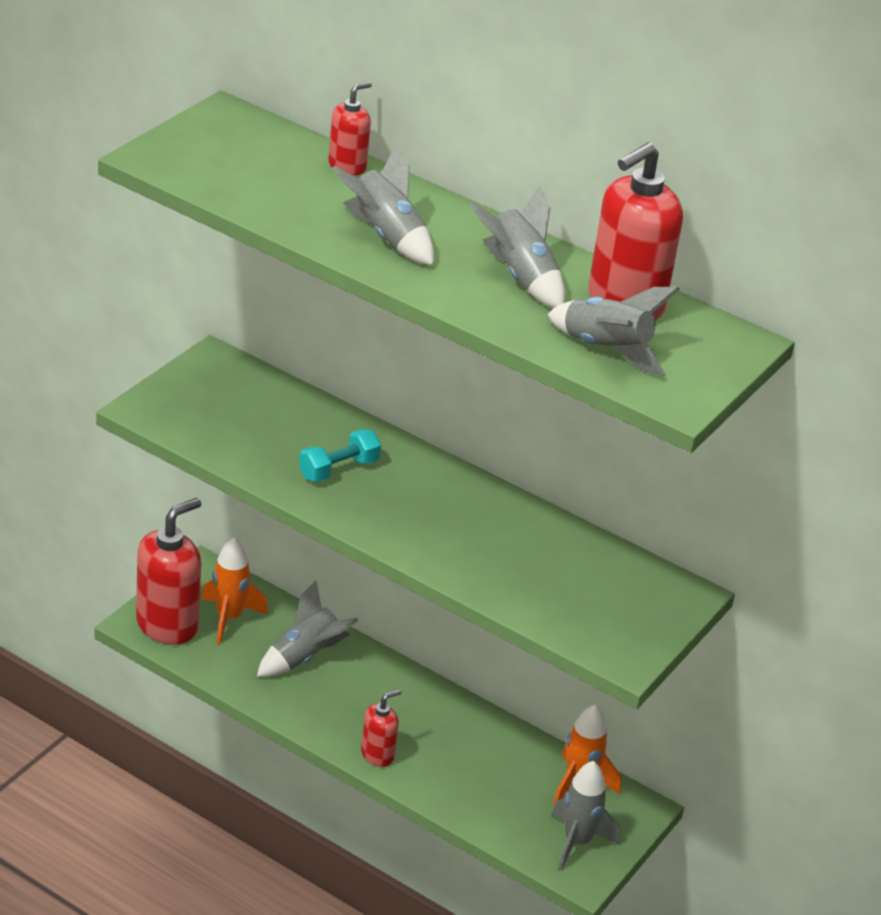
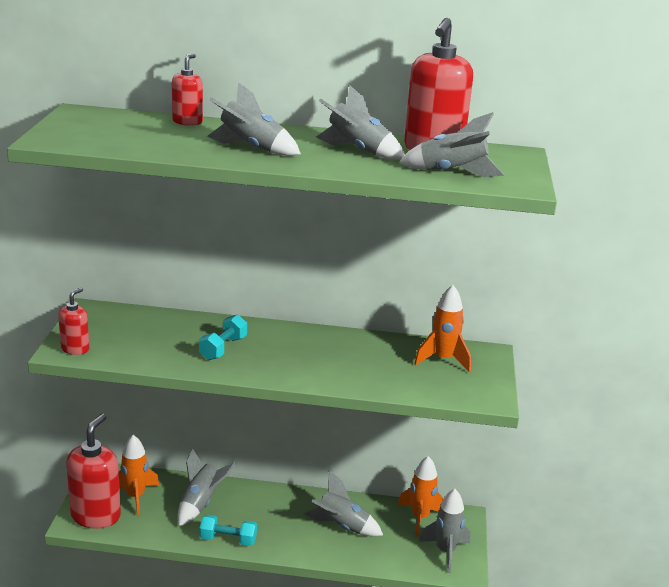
camera: 25 degrees left, 10 degrees down
red soap dispenser [361,689,402,767] -> red soap dispenser moved to [58,288,89,355]
none -> turquoise dumbbell [200,515,257,546]
none -> grey rocket [304,471,383,537]
none -> orange rocket [414,285,471,372]

